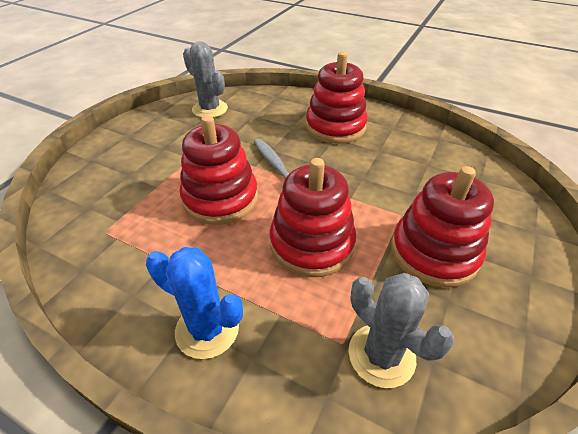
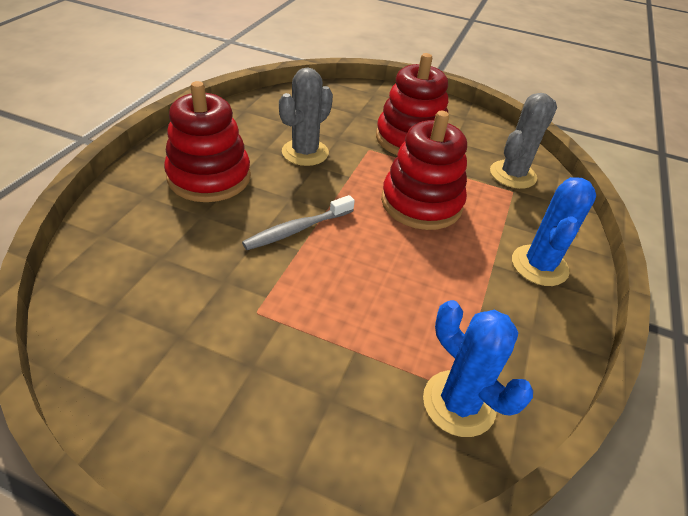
camera: 100 degrees left, 0 degrees up
red stacking toy [180,115,258,225] -> none
grey cactus [183,41,228,118] -> grey cactus moved to [279,67,333,166]
none -> blue cactus [423,300,533,437]

